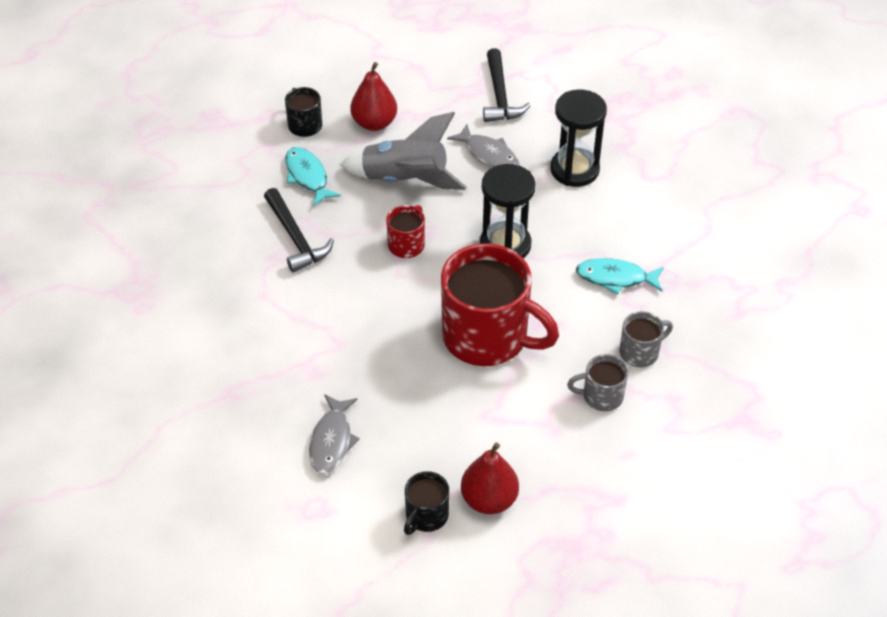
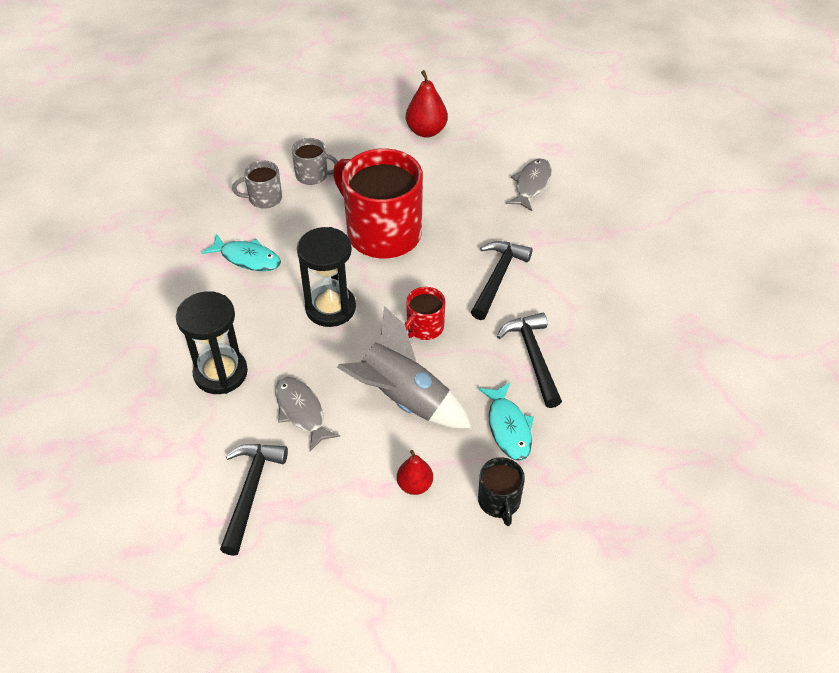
camera: 165 degrees left, 0 degrees up
red pear [351,62,397,131] -> red pear [397,450,433,495], size x0.64
black mug [404,471,449,535] -> none
none -> black hammer [471,241,532,320]

